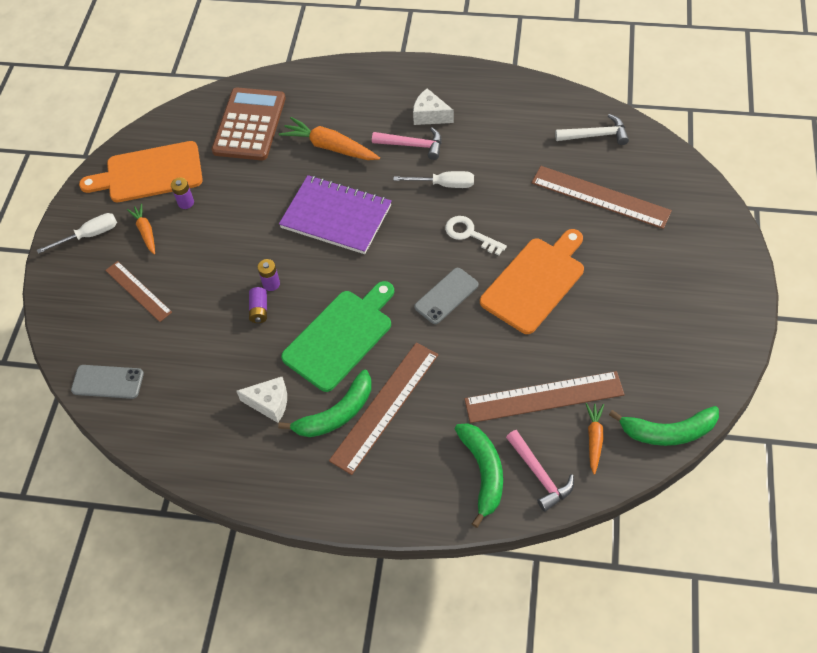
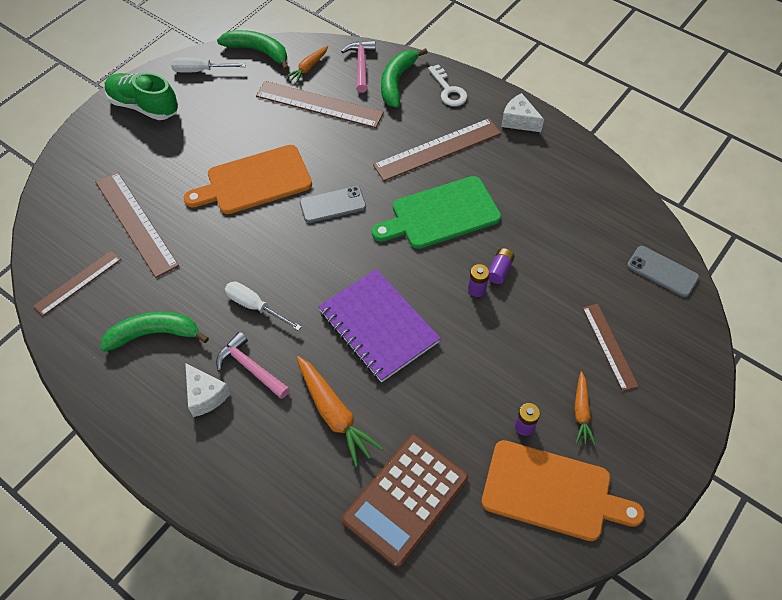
camera: 155 degrees left, 0 degrees up
white screwdriver [37,213,117,254] -> white screwdriver moved to [171,57,246,73]
white cheese [236,377,287,423] -> white cheese moved to [501,93,544,132]
green banana [278,370,371,437] -> green banana moved to [100,312,209,352]
white key [445,216,507,256] -> white key moved to [428,64,467,106]
white hammer [555,114,629,145] -> brown ruler [33,250,121,316]
none -> green shoe [105,72,178,120]

